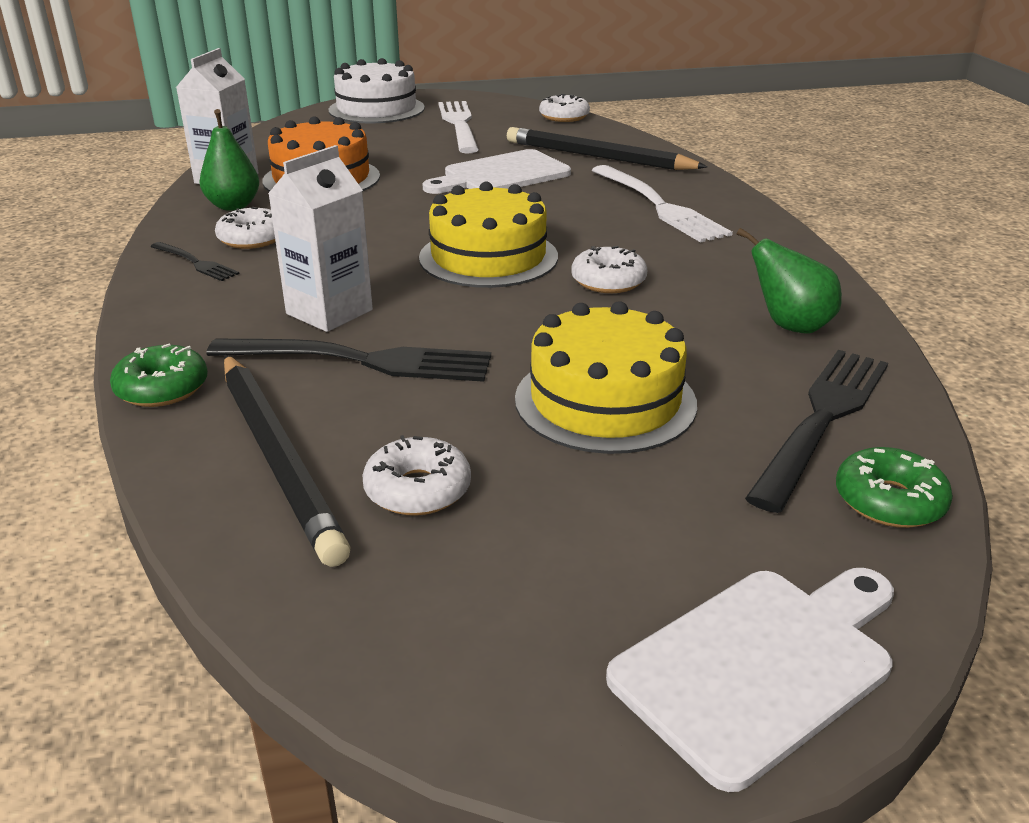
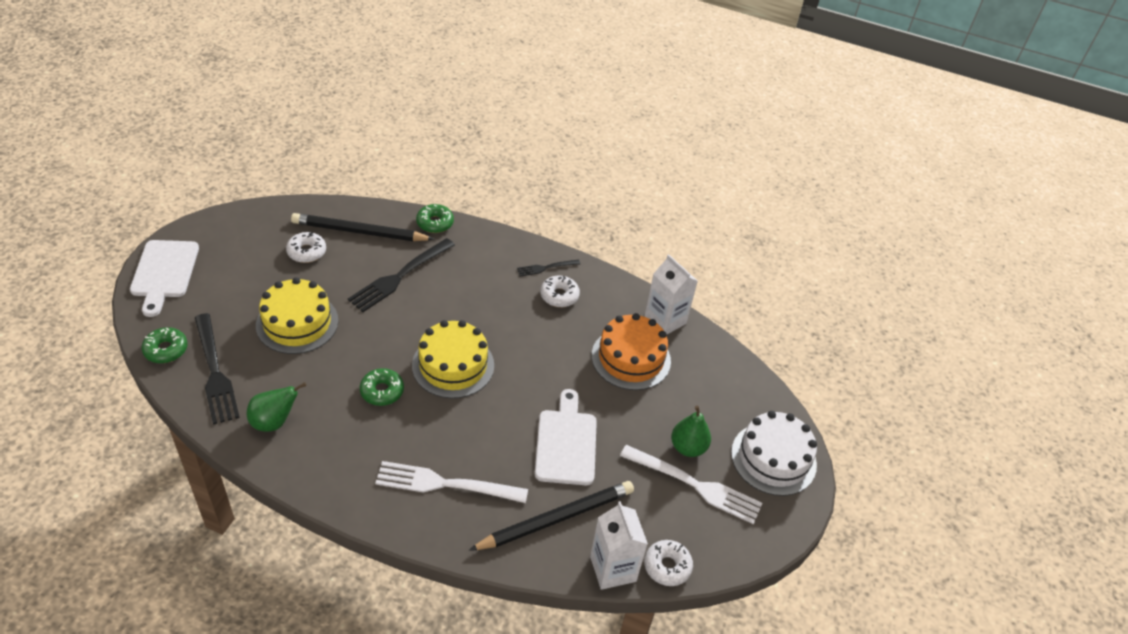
camera: 120 degrees right, 15 degrees up
green pear [200,109,259,211] -> green pear moved to [671,406,711,457]
white carton [268,145,373,332] -> white carton moved to [590,501,648,590]
white donut [571,246,647,293] -> green donut [360,368,404,406]

